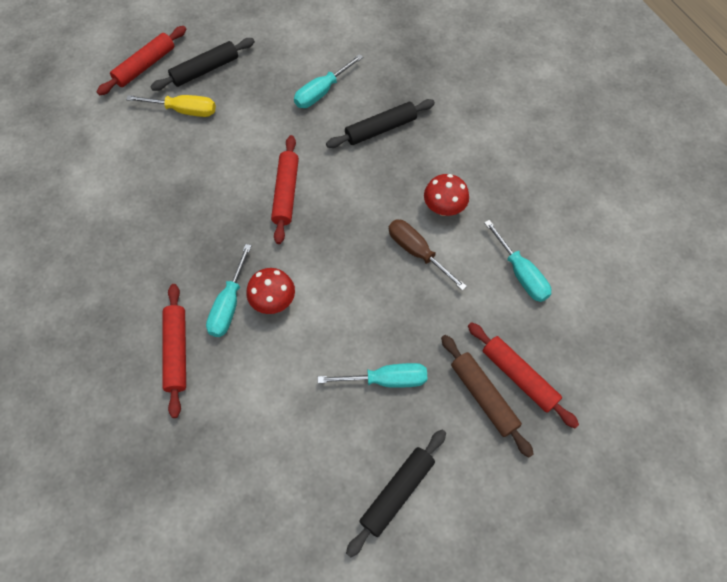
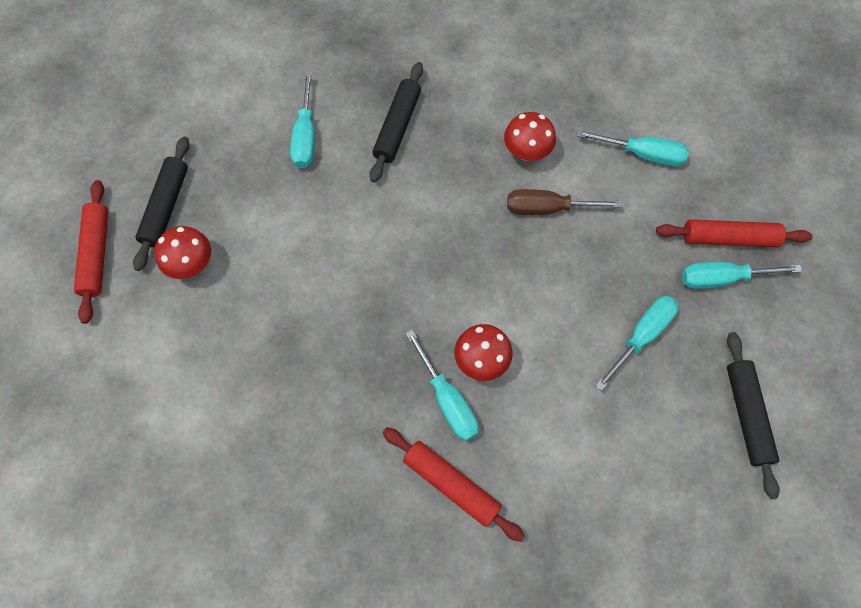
camera: 45 degrees left, 5 degrees up
yellow screwdriver [126,95,216,117] -> red mushroom [154,226,211,279]
red rolling pin [271,135,299,244] -> none
brown rolling pin [441,335,534,458] -> turquoise screwdriver [682,262,802,289]

